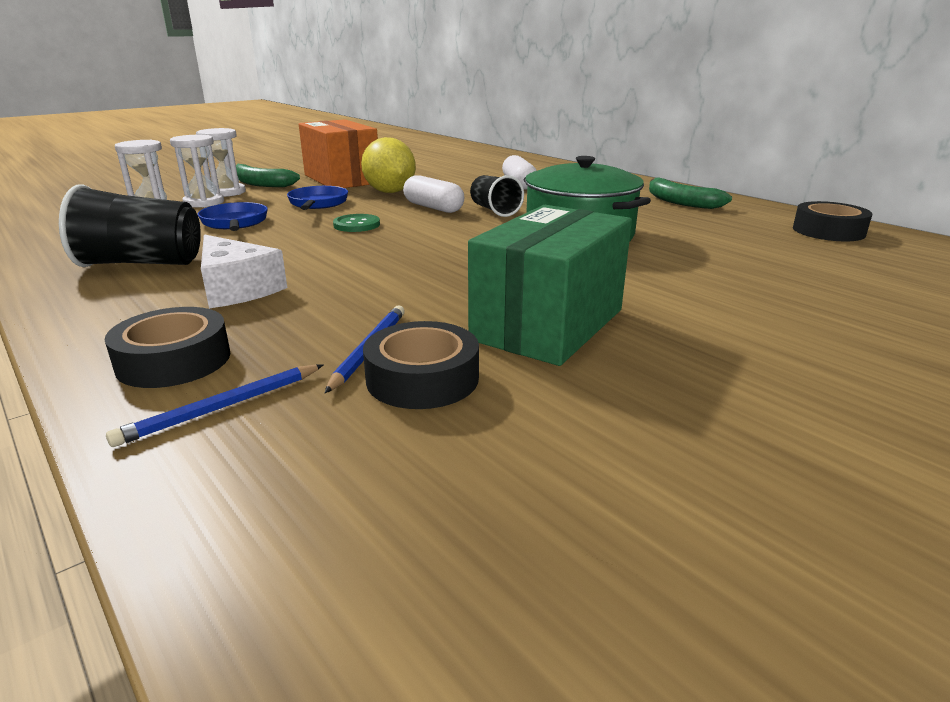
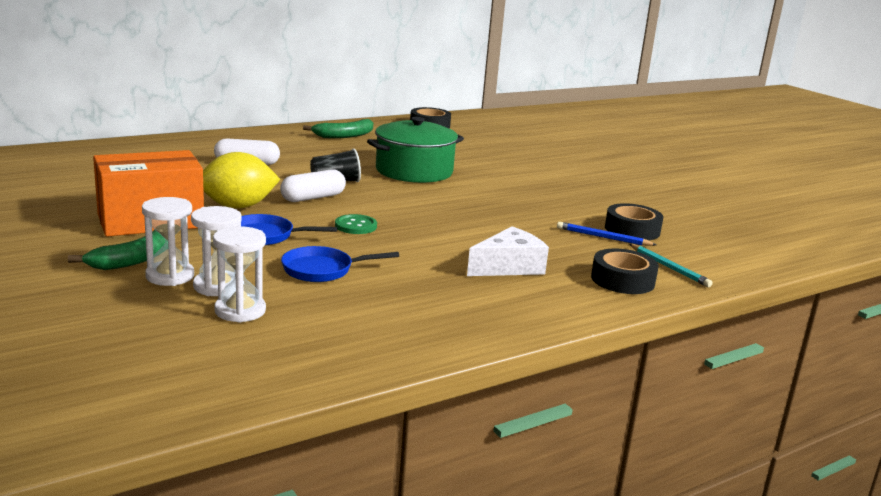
camera: 85 degrees left, 5 degrees down
black cup [59,184,201,267] -> none
blue pencil [106,365,323,447] -> turquoise pencil [629,244,713,287]
green box [468,205,632,366] -> none

